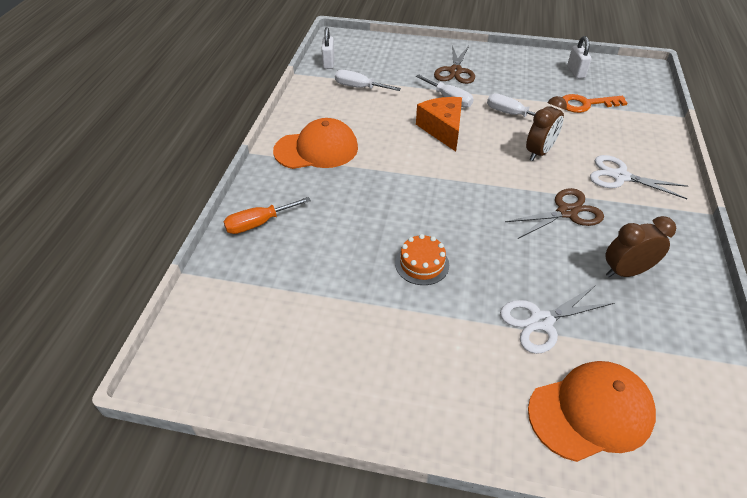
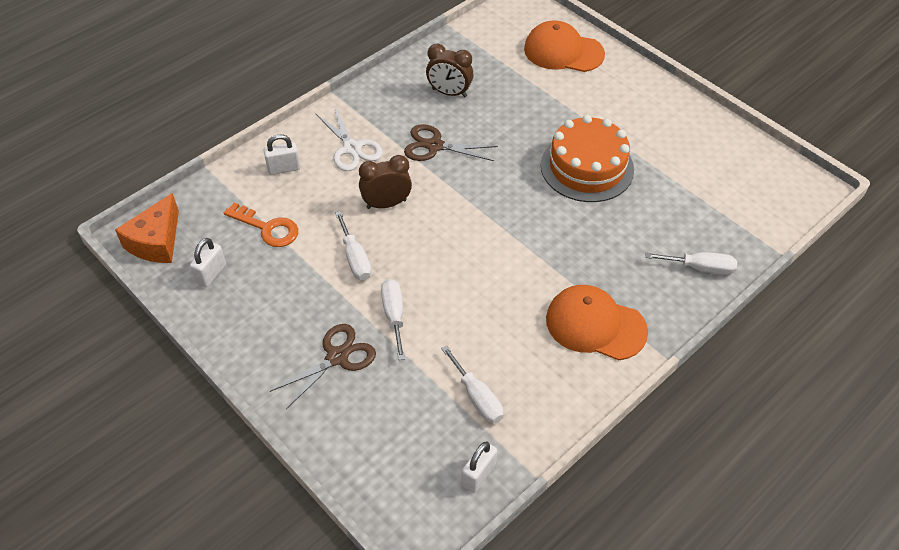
camera: 145 degrees left, 5 degrees up
orange screwdriver [223,197,311,234] -> white screwdriver [645,252,737,275]
orange cake [395,234,449,285] -> orange cake [541,115,634,202], size x1.98
orange cheese [416,97,462,152] -> orange cheese moved to [115,193,179,263]
white scissors [500,285,614,354] -> none
none -> white padlock [263,134,300,175]

